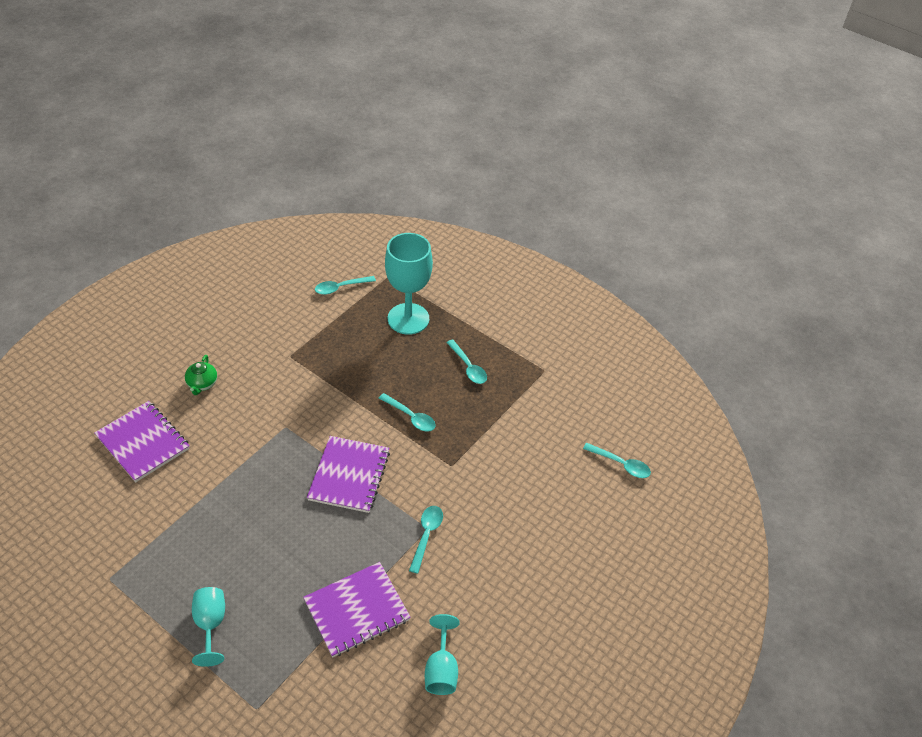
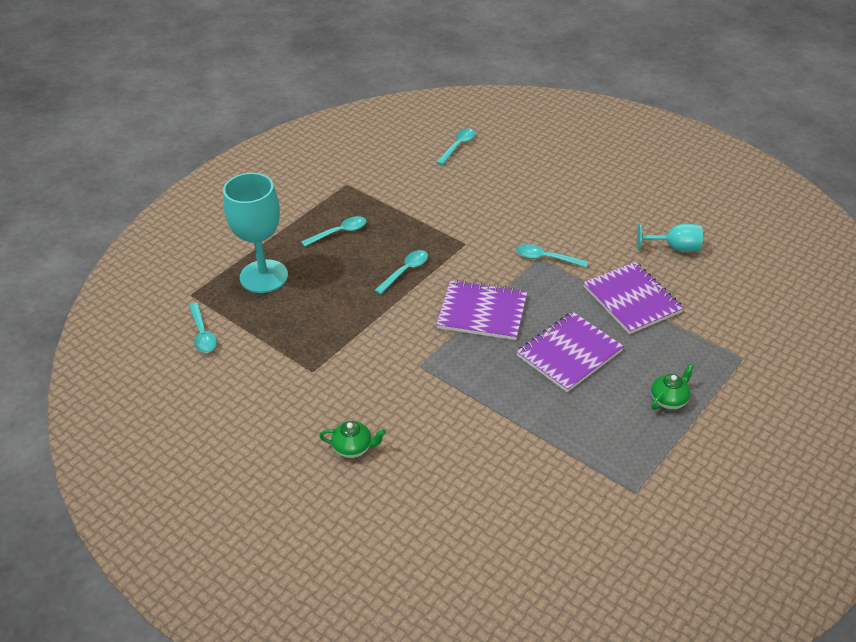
camera: 85 degrees left, 5 degrees down
purple notebook [94,401,190,482] -> purple notebook moved to [516,312,624,392]
turquoise goblet [192,587,225,667] -> green teapot [651,363,694,410]

